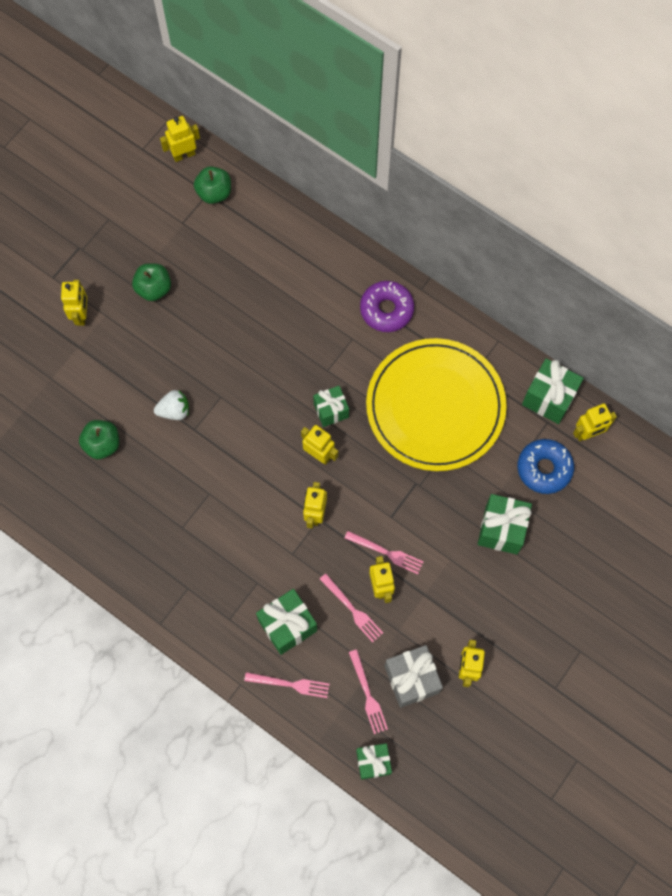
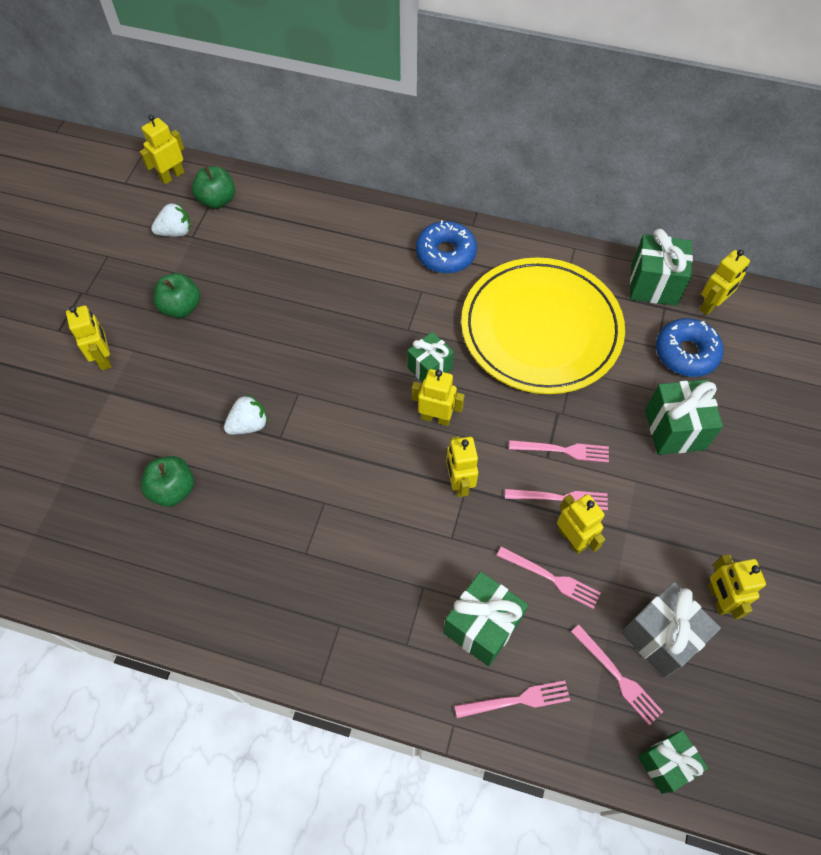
camera: 20 degrees left, 10 degrees down
purple donut [360,281,414,332] -> blue donut [416,220,477,273]
none -> white strawberry [151,203,191,237]
none -> pink fork [509,440,609,463]

